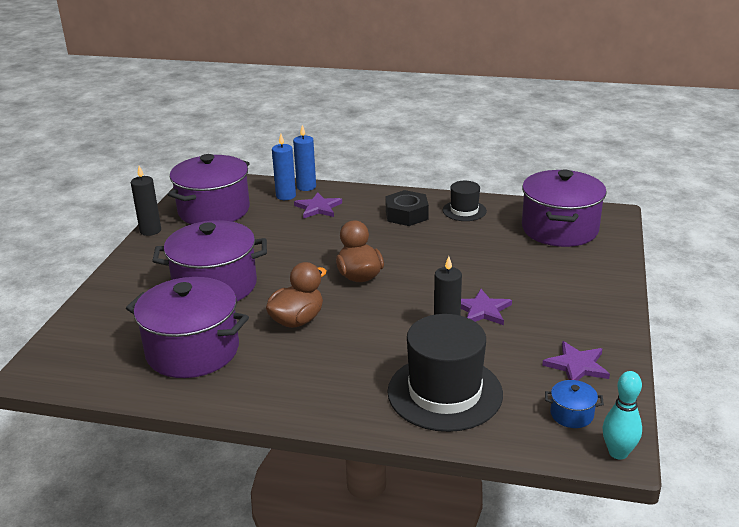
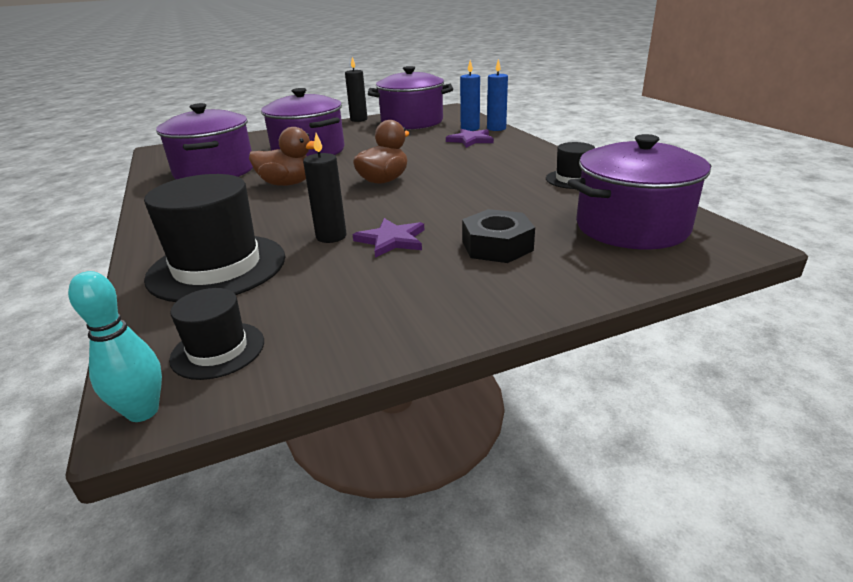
camera: 55 degrees right, 0 degrees up
black nut [385,190,429,226] -> black nut moved to [462,209,535,263]
purple star [542,341,610,381] -> none
blue pot [545,380,604,428] -> black hat [169,288,264,380]

